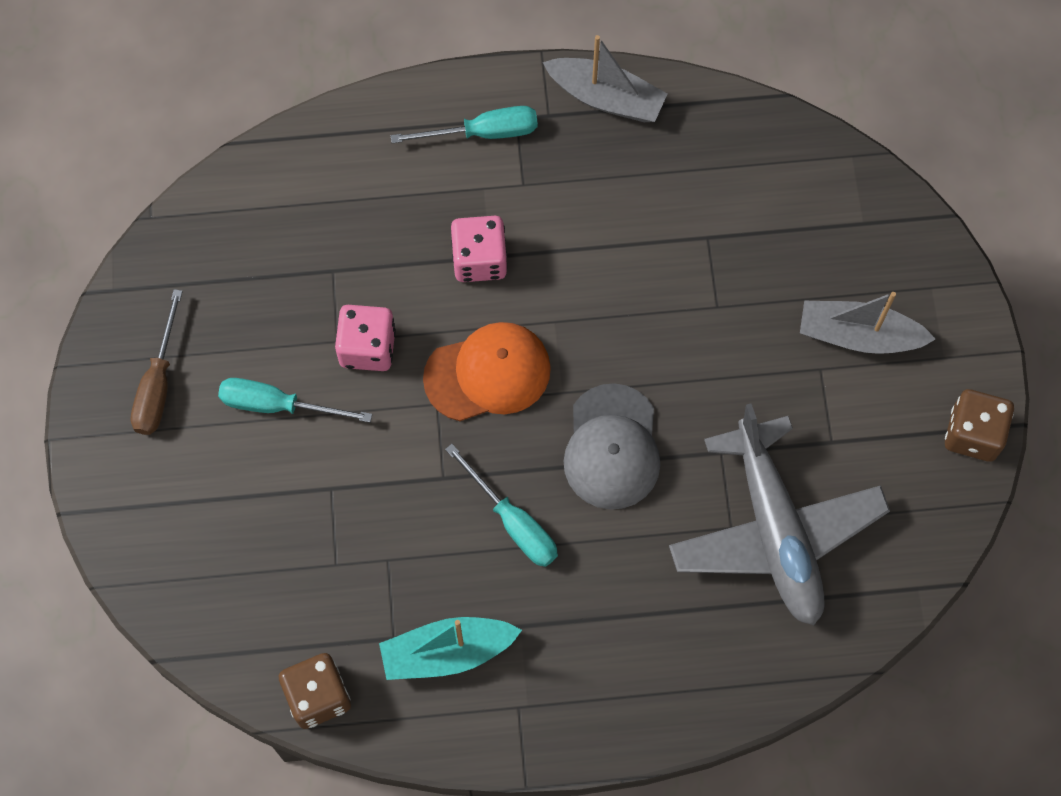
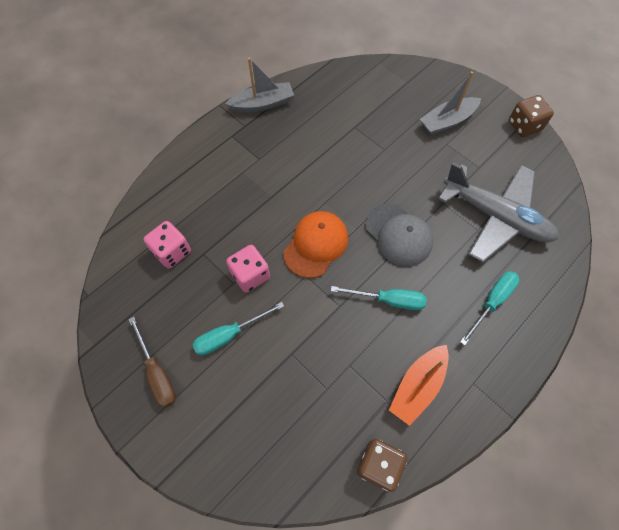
camera: 40 degrees left, 5 degrees down
turquoise boat [379,617,522,680] -> orange boat [389,345,449,426]
turquoise screwdriver [390,106,538,143] -> turquoise screwdriver moved to [460,271,520,346]
pink dice [451,216,508,282] -> pink dice moved to [144,221,191,269]

